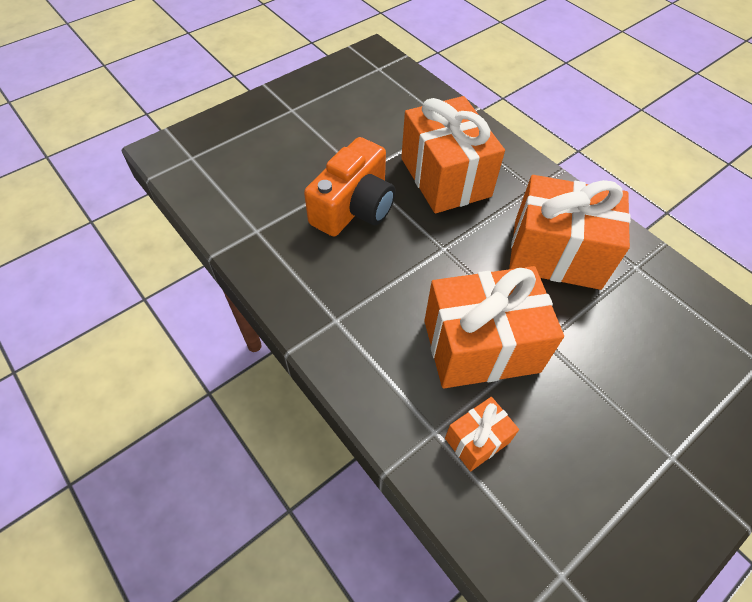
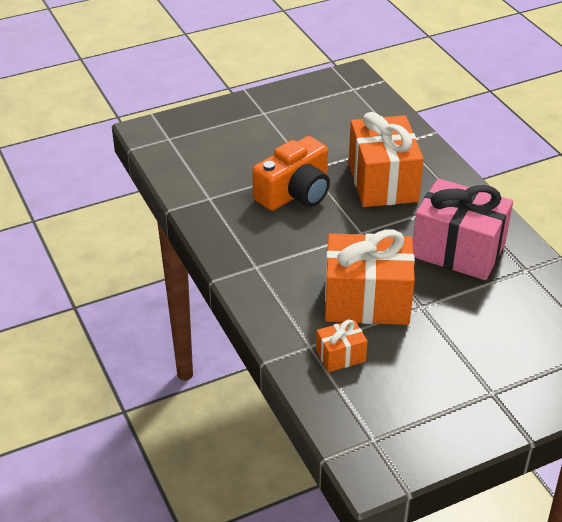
camera: 15 degrees right, 15 degrees down
orange gift [509,175,631,290] -> pink gift [413,178,513,280]

